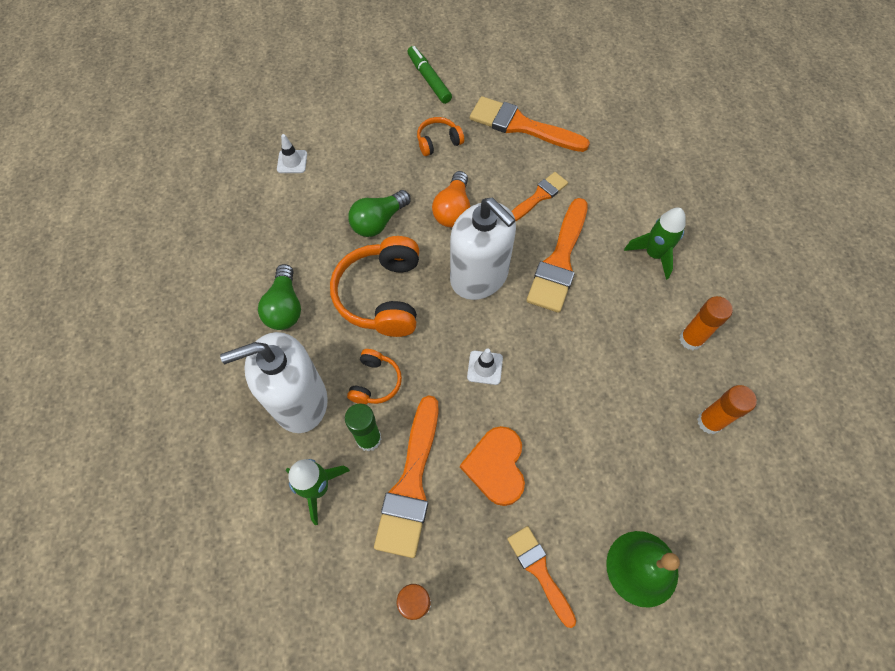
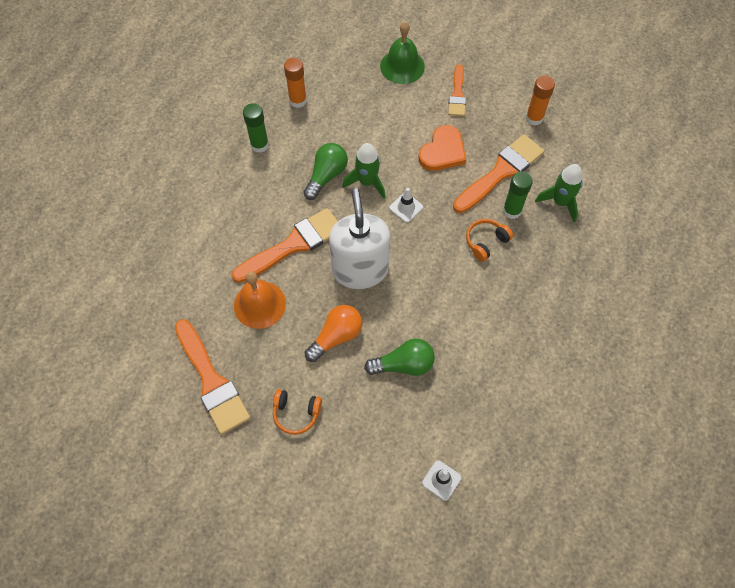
camera: 145 degrees left, 0 degrees up
white soap dispenser [220,332,328,433] -> none
green light bulb [258,264,301,330] -> green light bulb moved to [303,143,348,200]
orange headphones [330,236,419,337] -> none
green marker [408,46,452,104] -> none
orange brush [511,172,568,221] -> orange bell [234,272,286,329]
green rocket [624,208,686,280] -> green rocket moved to [343,143,385,199]
orange glue stick [679,296,733,350] -> green glue stick [243,103,269,153]

